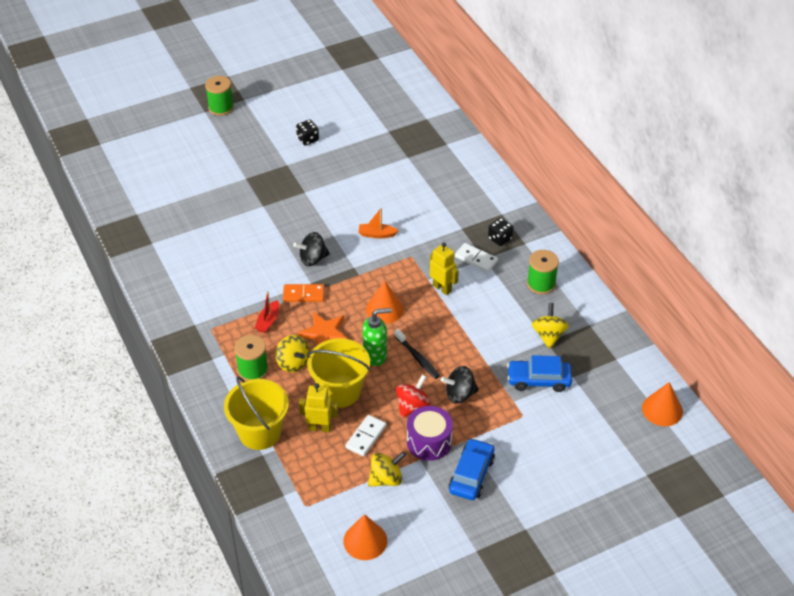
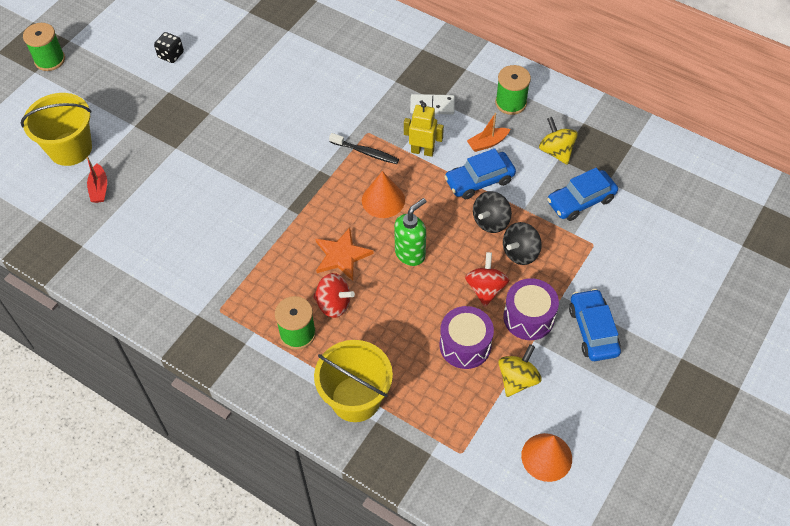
camera: 30 degrees left, 10 degrees up
red boat [255,291,279,333] -> red boat moved to [87,157,107,203]
yellow spinning top [275,335,310,372] -> red spinning top [313,273,355,318]
orange domino [283,284,324,302] -> none
black spinning top [293,232,330,266] -> black spinning top moved to [473,191,512,233]
yellow robot [299,383,338,432] -> none
yellow bucket [307,338,370,408] -> yellow bucket moved to [21,93,92,166]
white domino [345,415,386,456] -> purple drum [440,306,494,369]
orange boat [358,208,399,238] -> orange boat moved to [467,113,510,152]
black toothbrush [394,329,440,379] -> black toothbrush moved to [329,133,399,164]
black dice [488,218,514,246] -> none
orange cone [642,382,683,426] -> none
none -> blue car [444,148,516,199]

